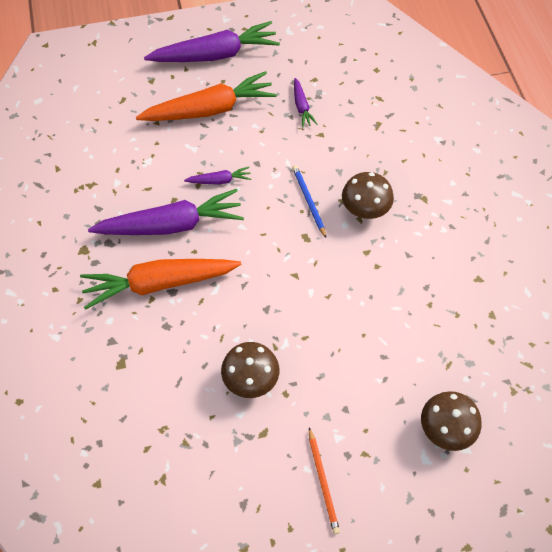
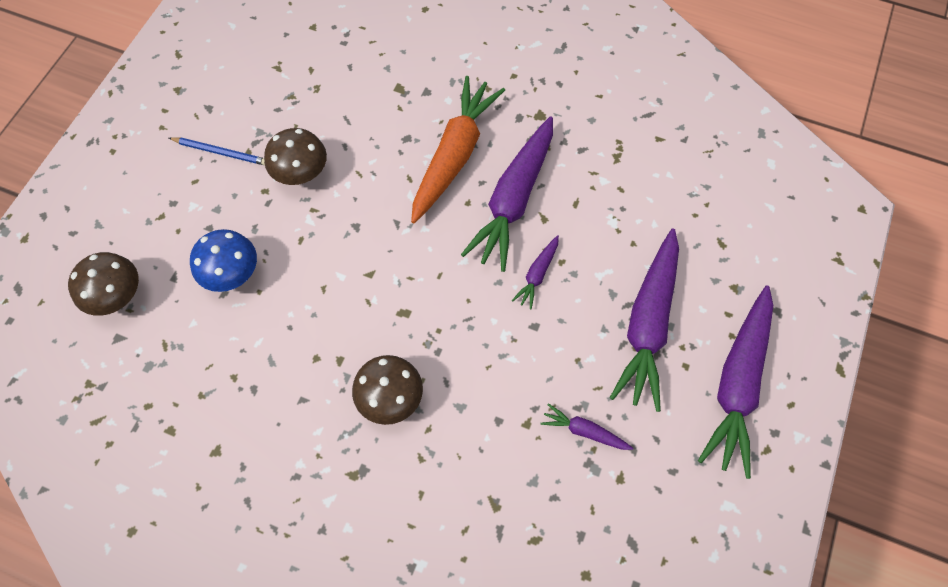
camera: 125 degrees right, 5 degrees up
orange carrot [136,71,277,121] -> purple carrot [610,229,679,412]
blue pencil [292,165,326,238] -> blue pencil moved to [169,137,265,165]
orange pencil [309,427,340,534] -> none
none -> blue mushroom [190,229,257,292]

